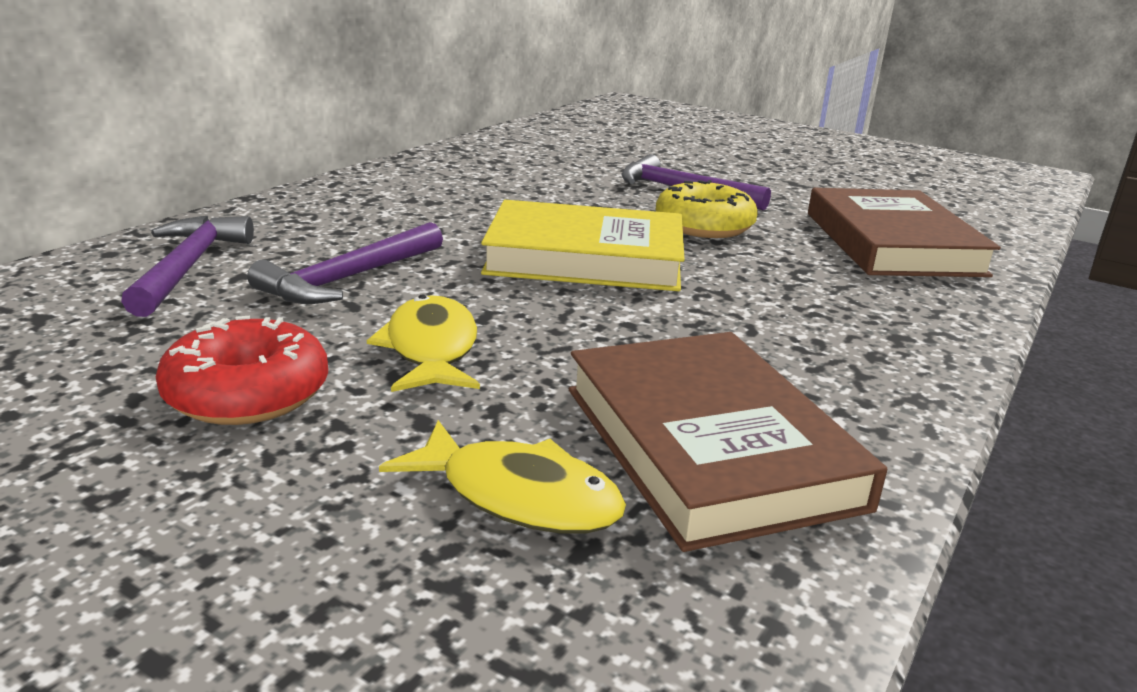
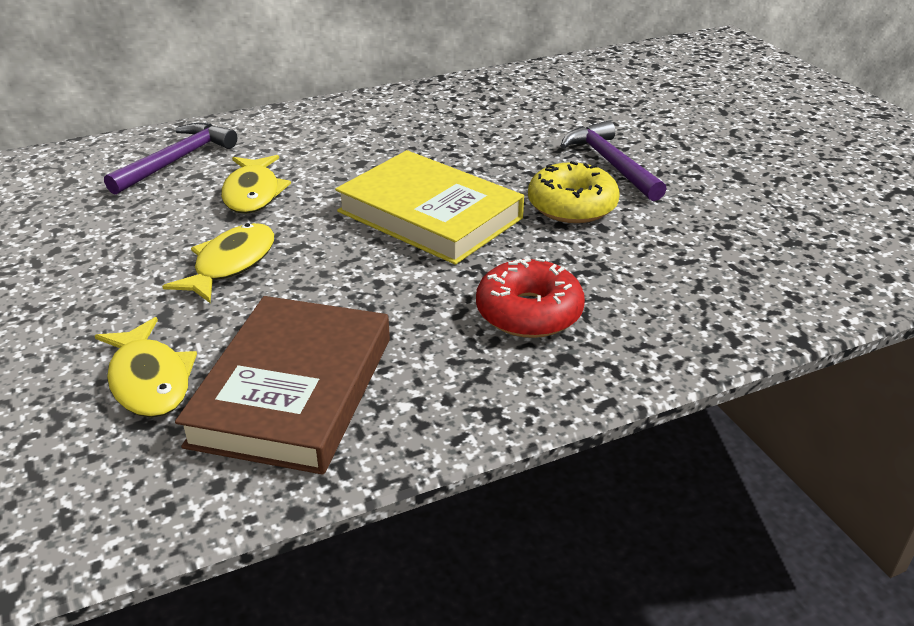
camera: 35 degrees right, 10 degrees up
red donut [156,316,328,425] -> red donut moved to [476,258,585,338]
purple hammer [247,222,443,304] -> yellow fish [221,155,291,214]
brown book [808,188,1001,277] -> none

